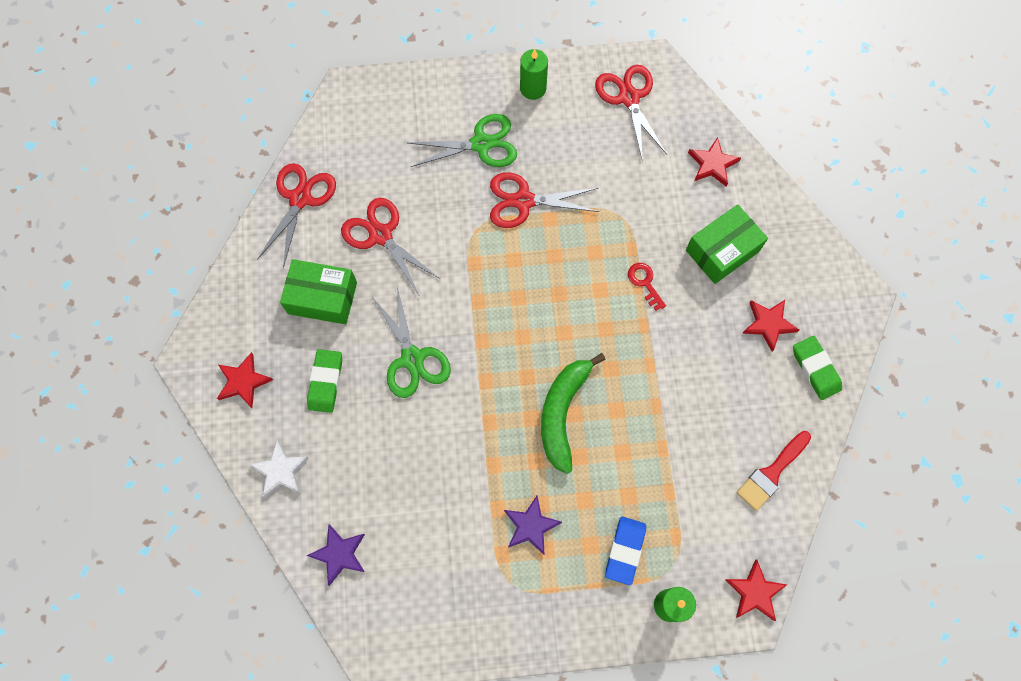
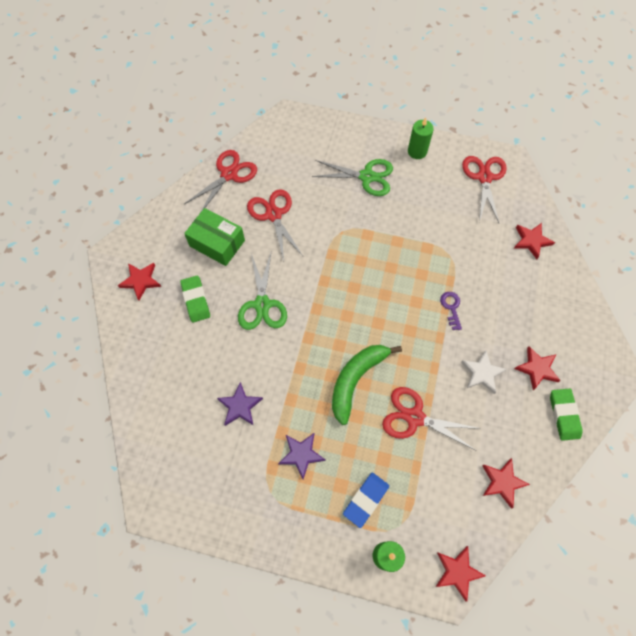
camera: 20 degrees right, 5 degrees down
white star [249,440,309,498] -> white star moved to [461,351,507,394]
purple star [306,524,365,586] -> purple star moved to [217,382,263,426]
green eraser [307,349,342,413] -> green eraser turned 45 degrees counterclockwise [180,276,210,323]
red scissors [490,172,600,228] -> red scissors moved to [382,387,482,451]
red key [628,263,666,311] -> purple key [440,292,462,330]
green box [686,204,768,284] -> none
red brush [736,431,811,511] -> red star [482,458,530,509]

